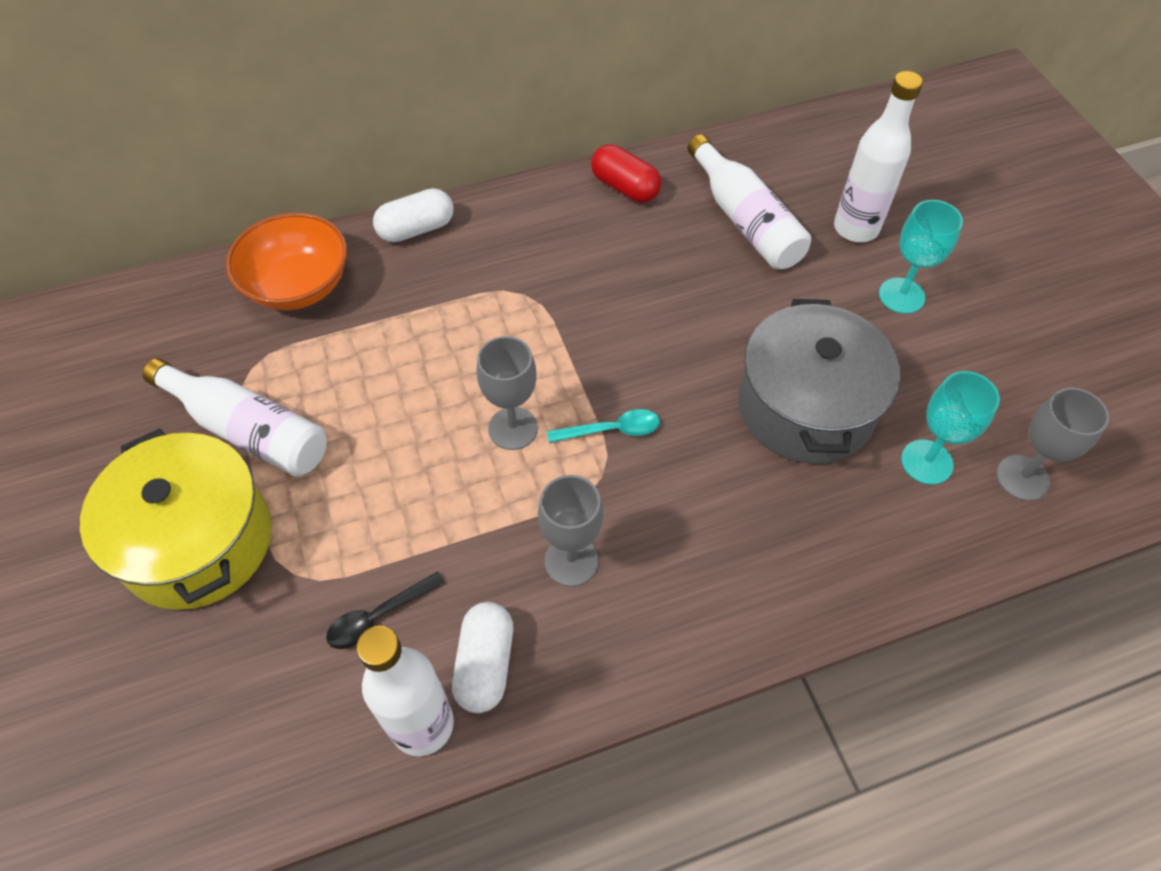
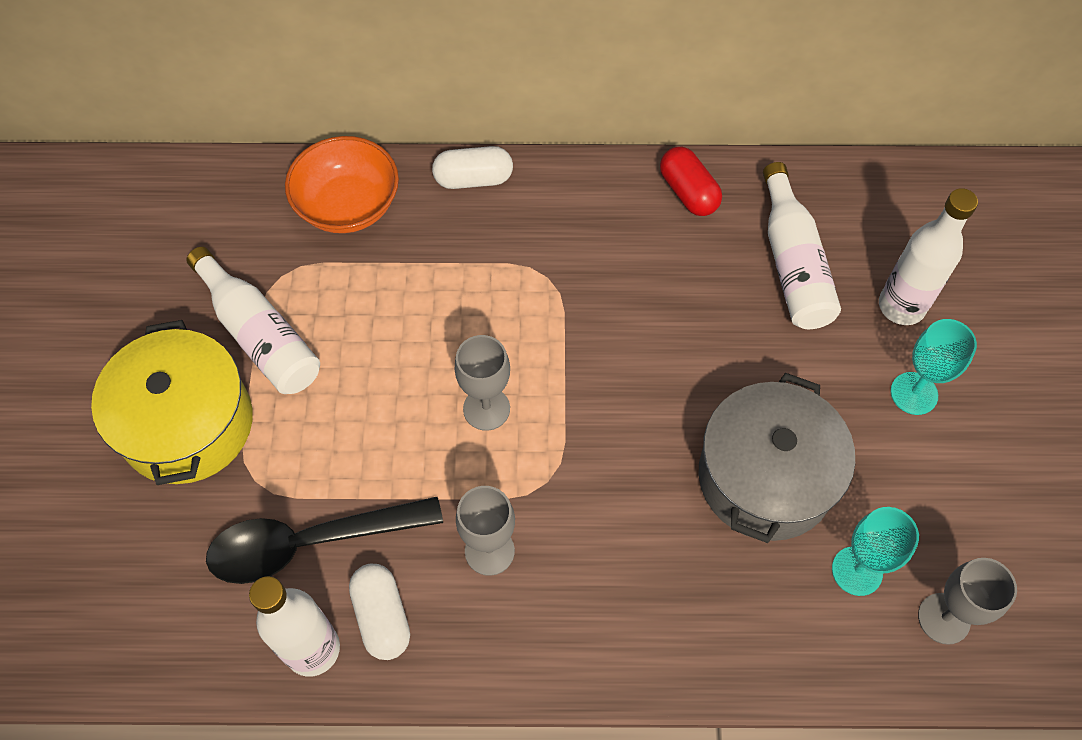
camera: 20 degrees right, 5 degrees up
black spoon [326,571,445,649] -> black spoon [206,497,443,584], size x2.07
white capsule [452,602,513,713] -> white capsule turned 45 degrees counterclockwise [349,564,410,660]
turquoise spoon [547,409,660,443] -> none

